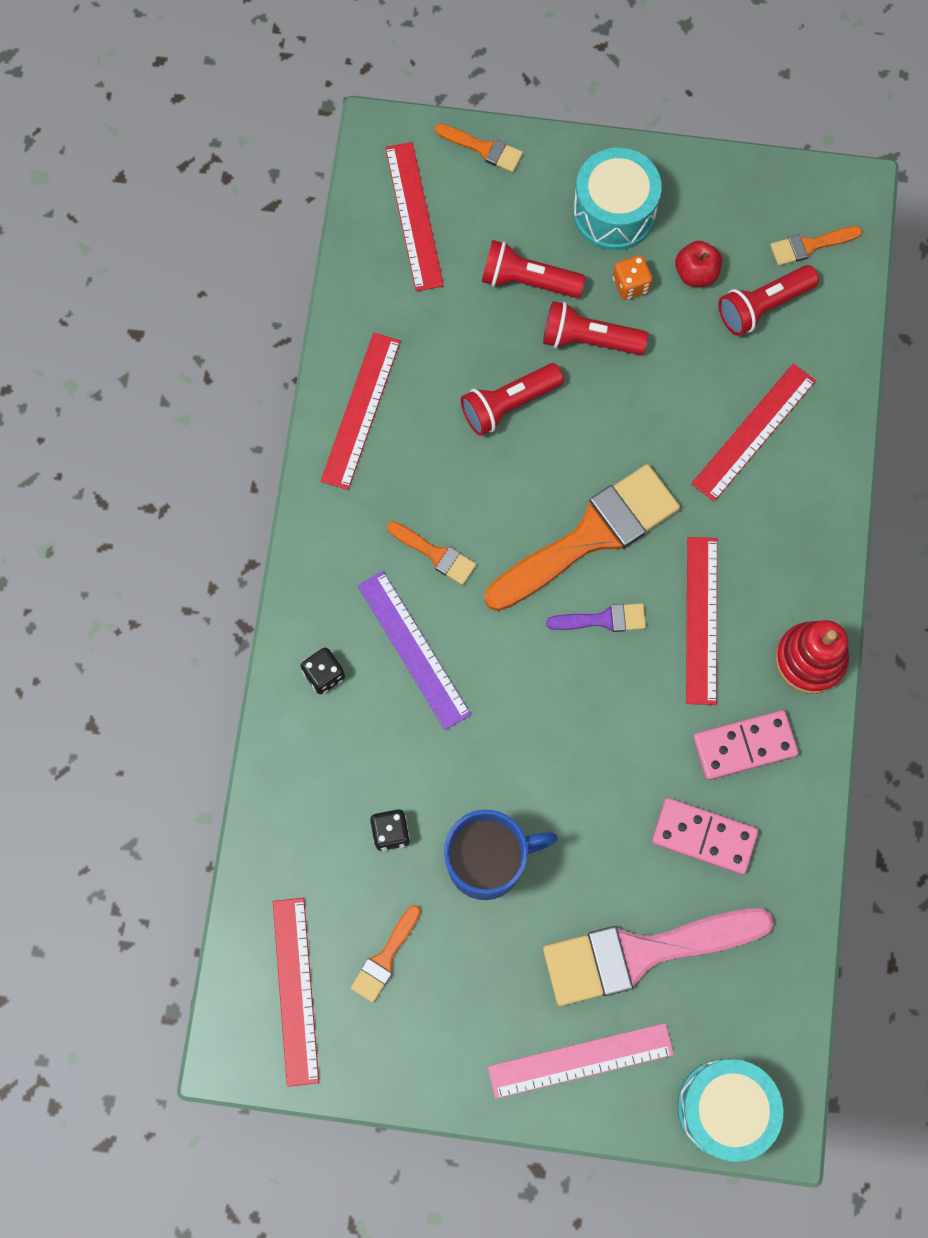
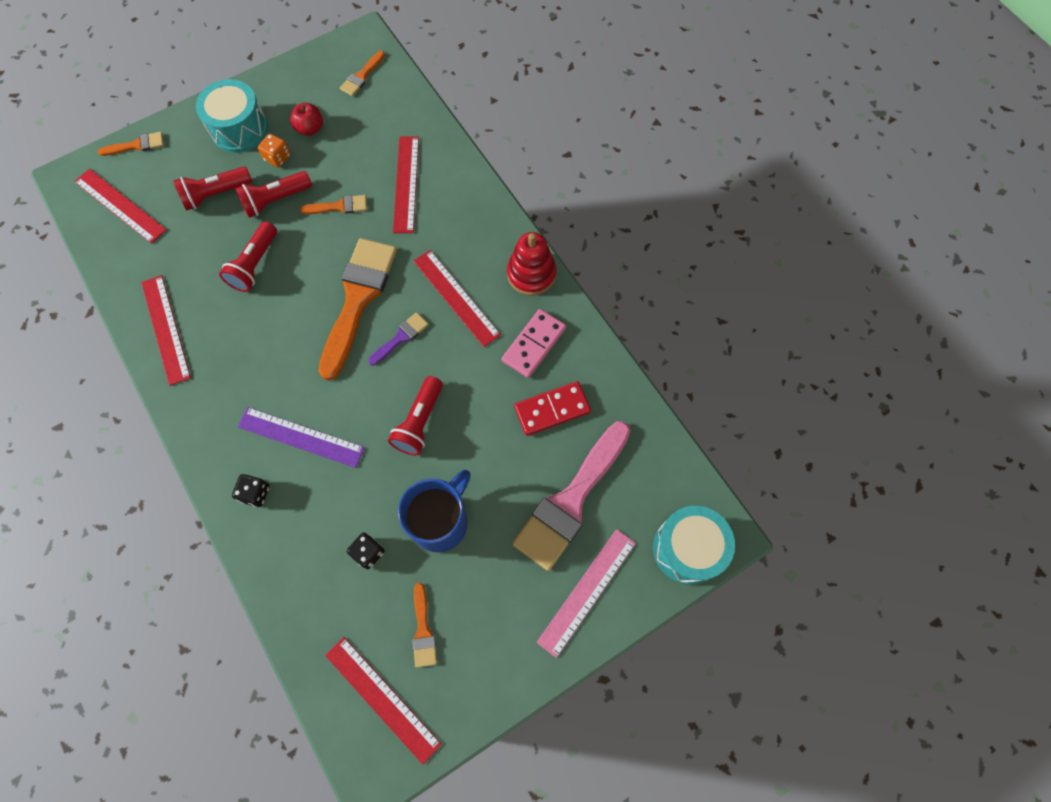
camera: 40 degrees left, 5 degrees down
orange brush [387,521,476,585] -> orange brush moved to [300,195,367,214]
pink domino [652,798,758,875] -> red domino [514,381,591,436]
red flashlight [718,265,819,336] -> red flashlight moved to [388,376,443,456]

